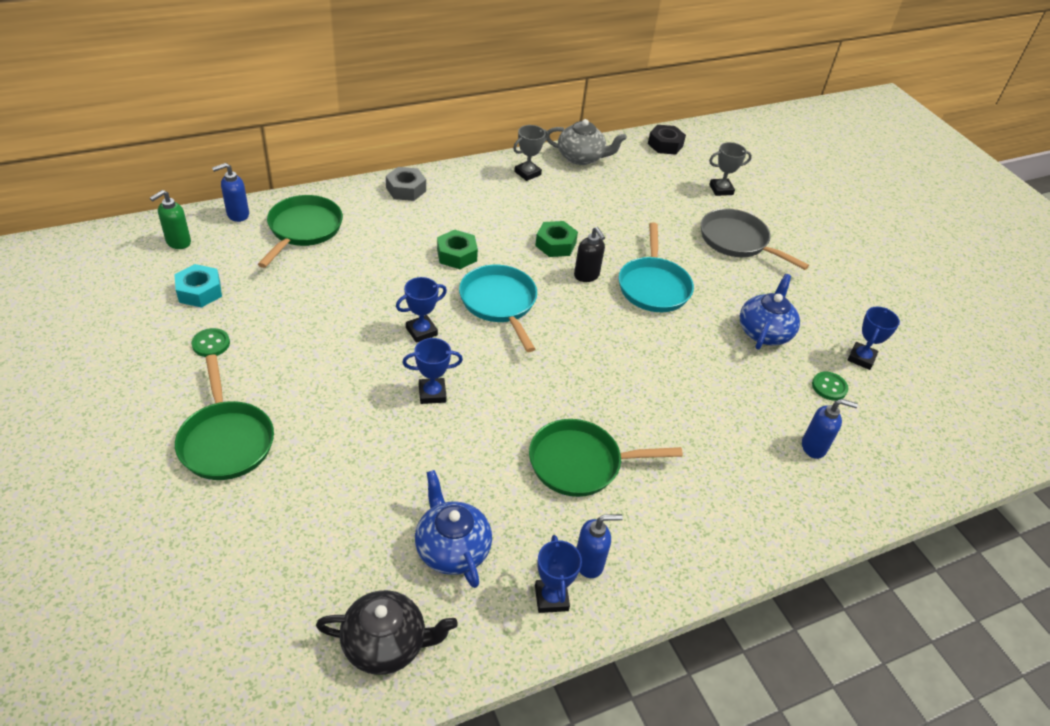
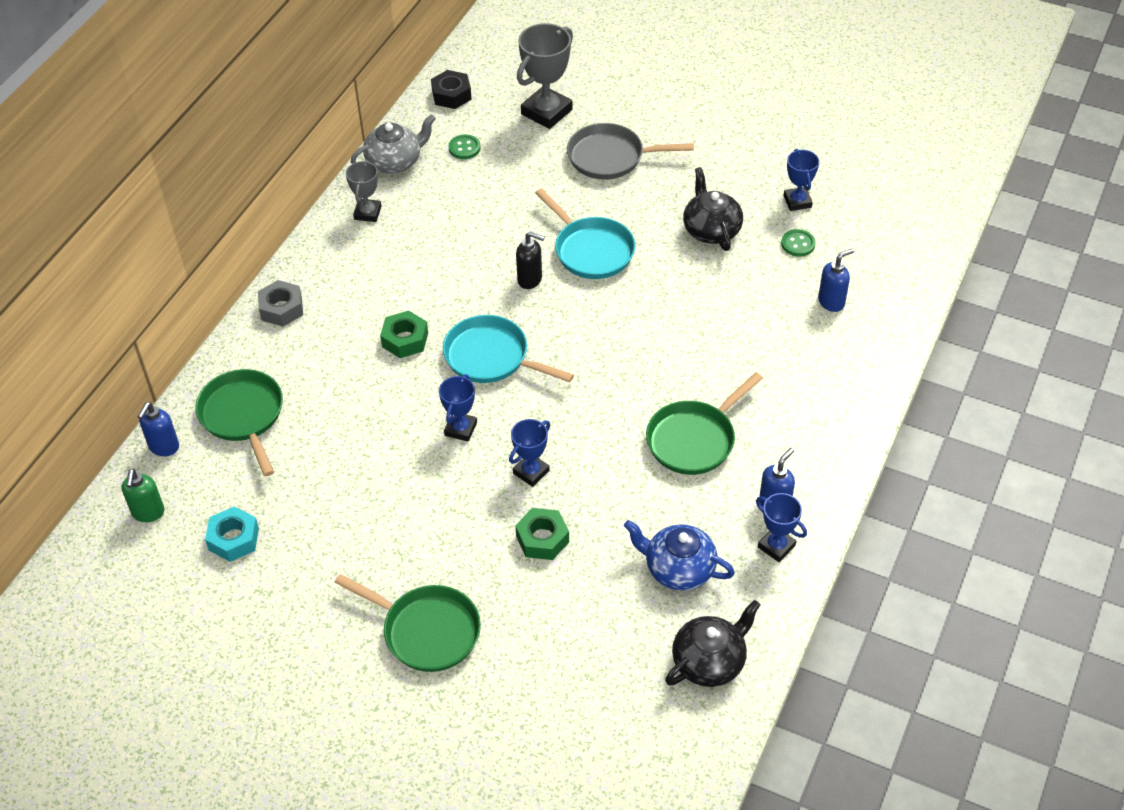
camera: 35 degrees left, 5 degrees up
green button [191,328,230,357] -> green button moved to [449,135,481,159]
green nut [535,221,578,257] -> green nut moved to [515,508,569,560]
grey trophy [709,142,752,196] -> grey trophy [517,23,573,129], size x1.71
blue teapot [740,274,800,350] -> black teapot [683,167,743,251]

